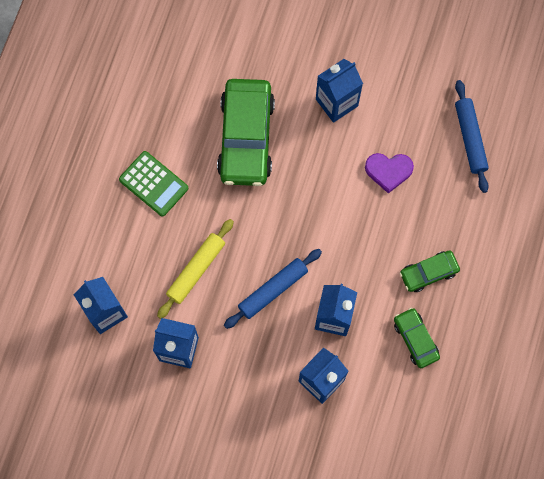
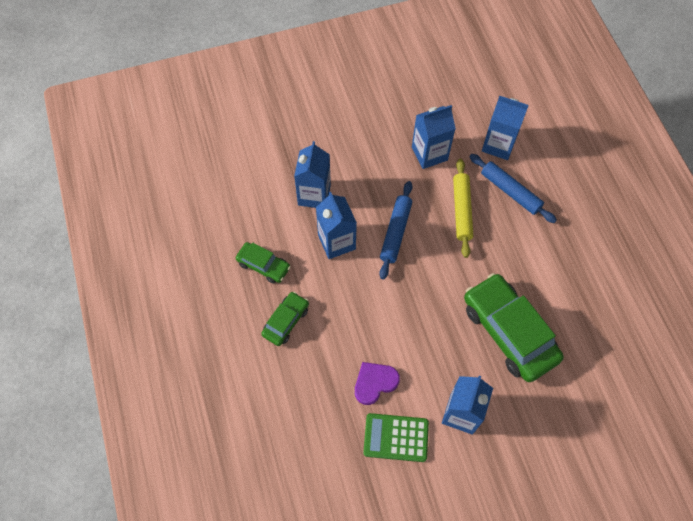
camera: 145 degrees right, 10 degrees down
green calculator [119,151,188,217] -> green calculator moved to [363,413,429,462]
blue rolling pin [455,80,489,193] -> blue rolling pin moved to [469,154,557,223]

